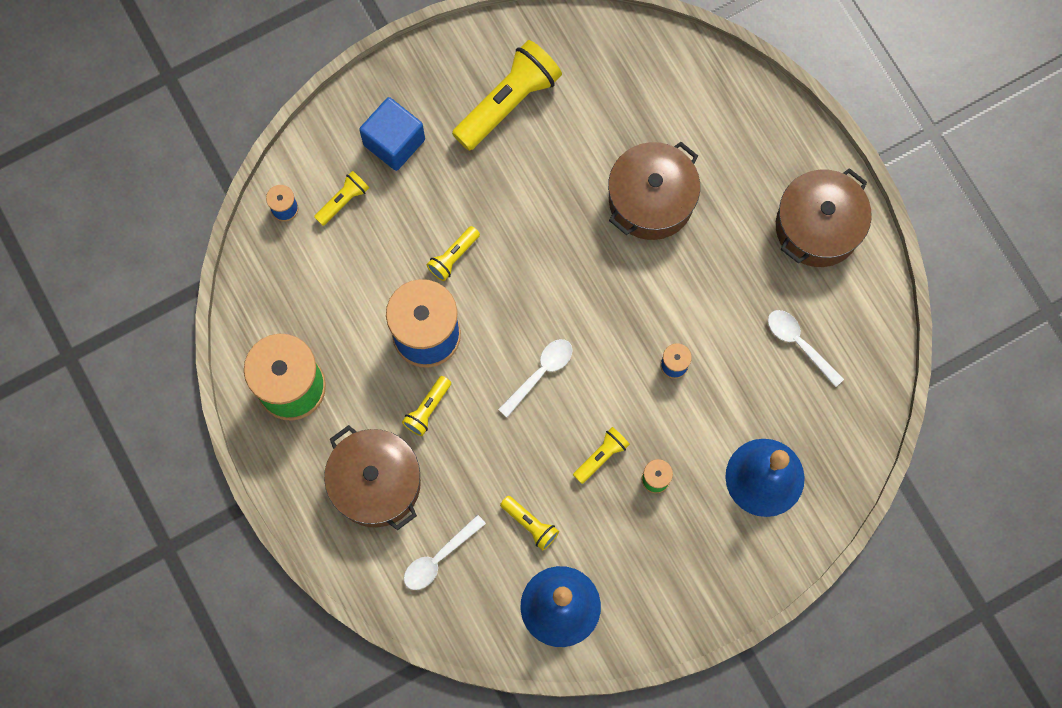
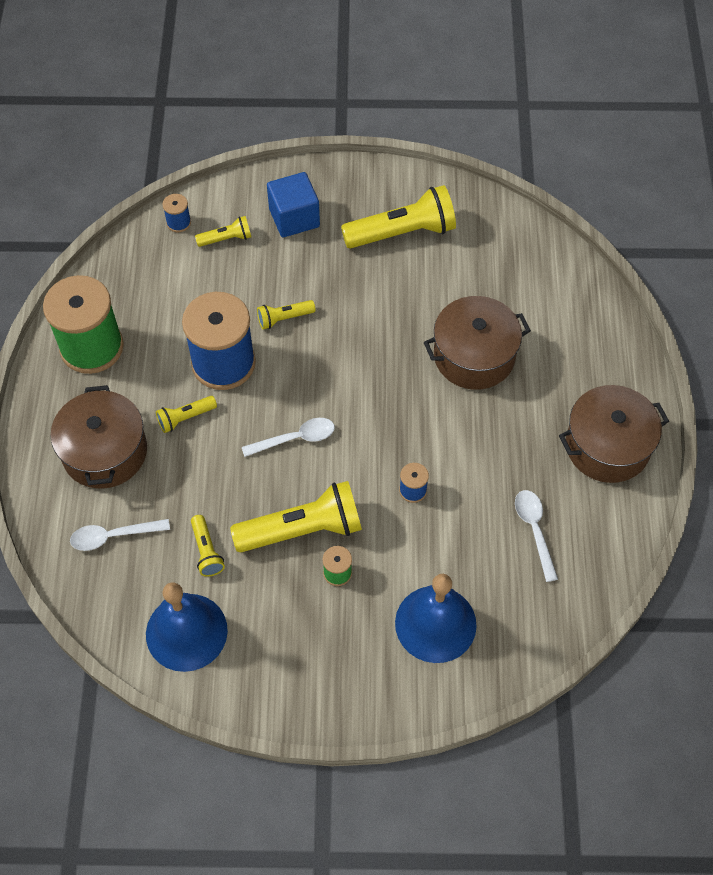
camera: 30 degrees right, 15 degrees down
yellow flashlight [573,427,630,484] -> yellow flashlight [230,481,362,552], size x2.02

